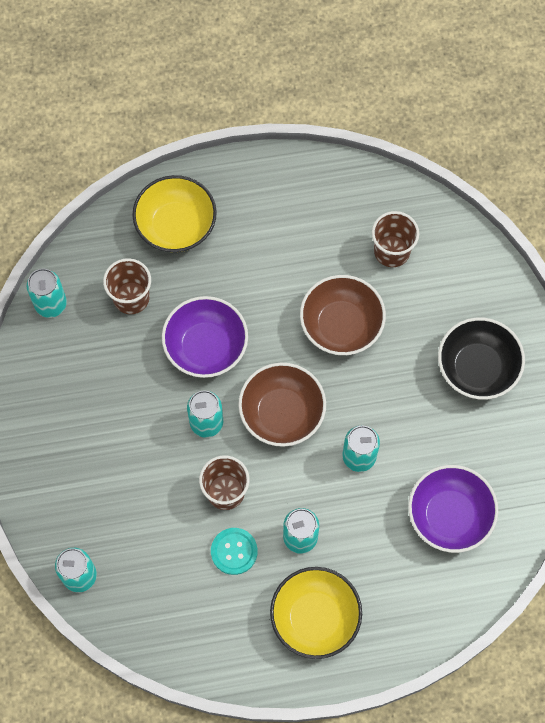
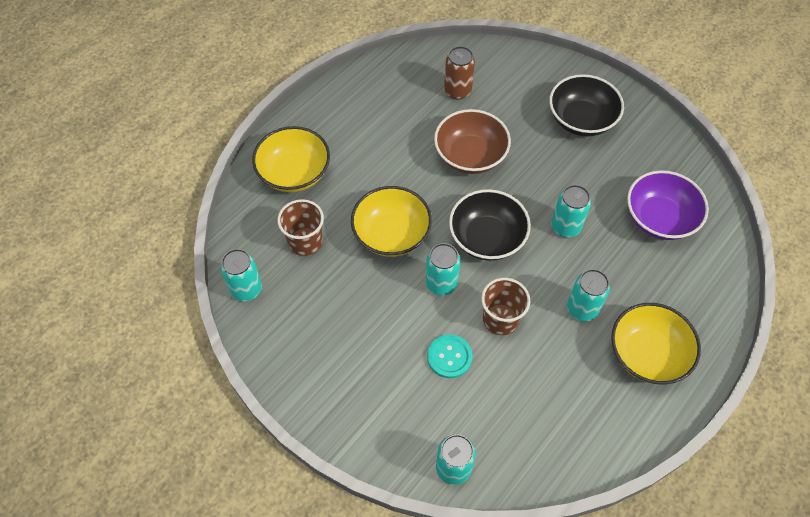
camera: 40 degrees left, 10 degrees down
purple bowl [162,296,248,378] -> yellow bowl [351,186,432,257]
turquoise button [211,528,258,575] -> turquoise button moved to [427,335,472,378]
brown bowl [238,363,326,447] -> black bowl [449,189,531,261]
brown cup [372,211,419,267] -> brown can [444,46,475,100]

